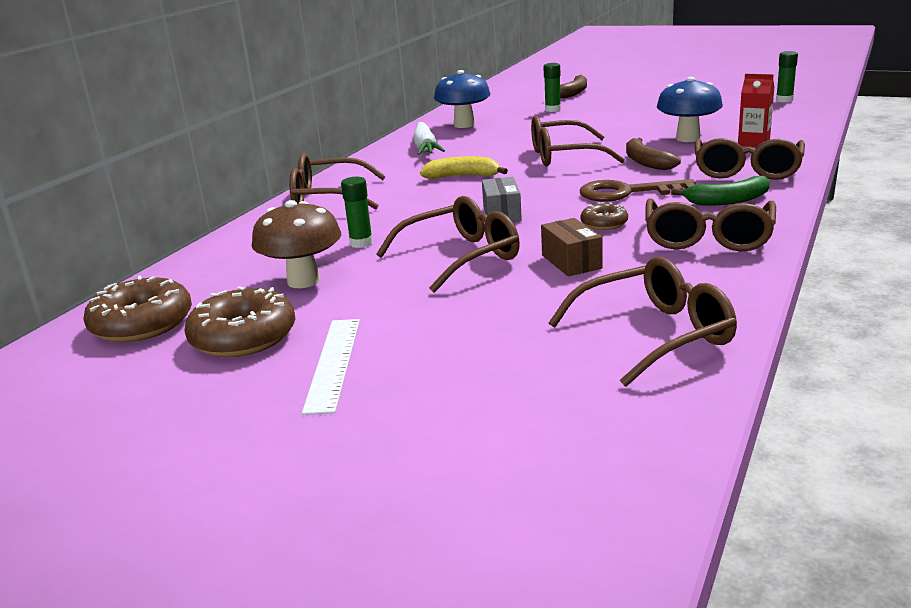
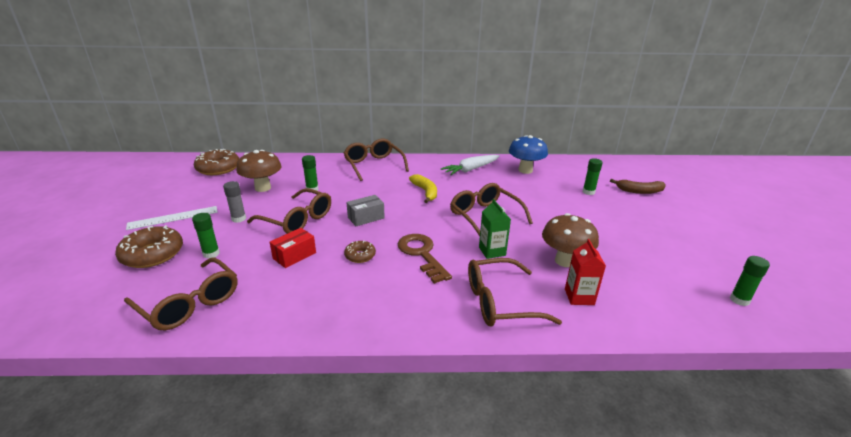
camera: 60 degrees right, 5 degrees up
brown donut [184,286,295,357] -> brown donut moved to [115,225,183,268]
brown box [541,218,602,276] -> red box [270,228,316,268]
brown banana [626,138,681,170] -> green carton [479,199,511,259]
brown glasses [645,199,776,252] -> none
blue mushroom [657,77,723,142] -> brown mushroom [542,213,599,267]
green banana [671,176,770,206] -> none
none -> green glue stick [192,213,220,259]
none -> grey glue stick [223,181,246,223]

